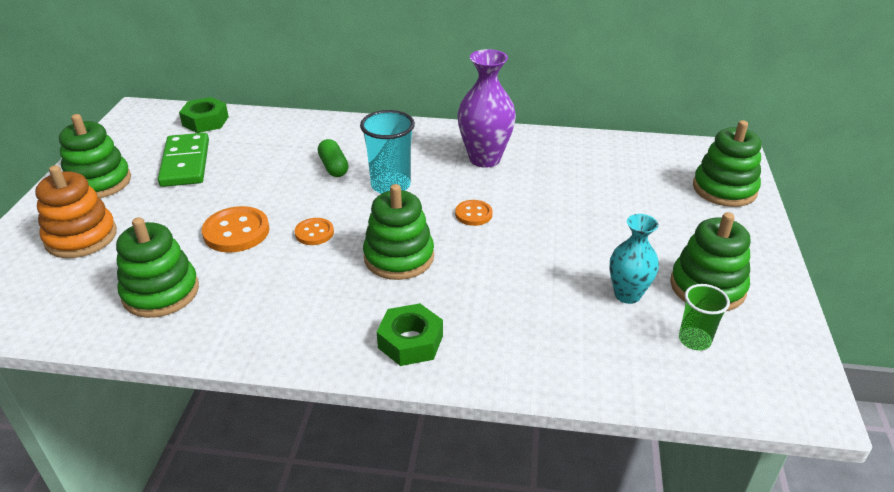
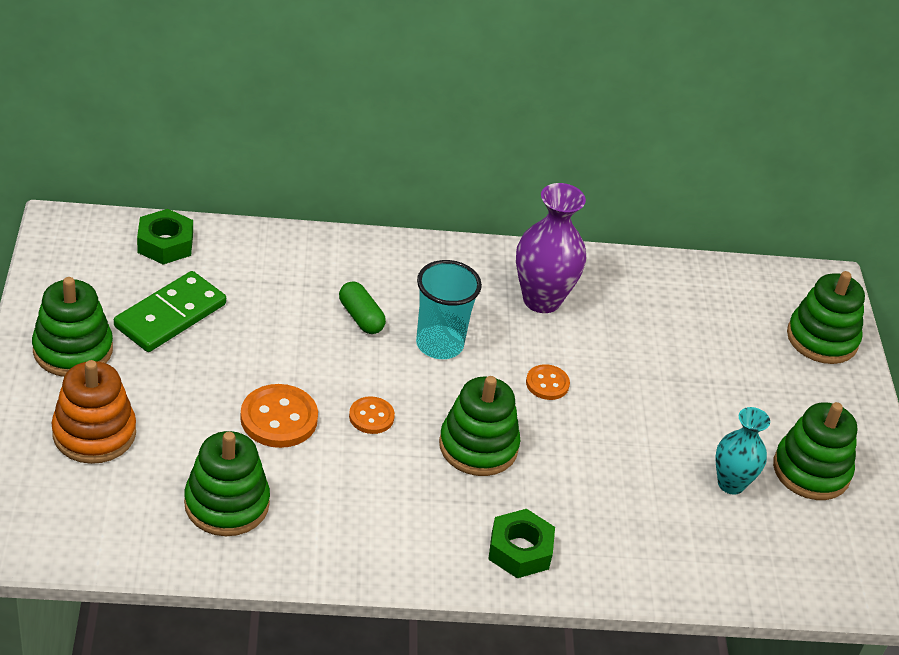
camera: 15 degrees left, 5 degrees up
green domino [158,133,209,187] -> green domino turned 60 degrees clockwise [114,271,226,352]
green cup [679,284,730,350] -> none

